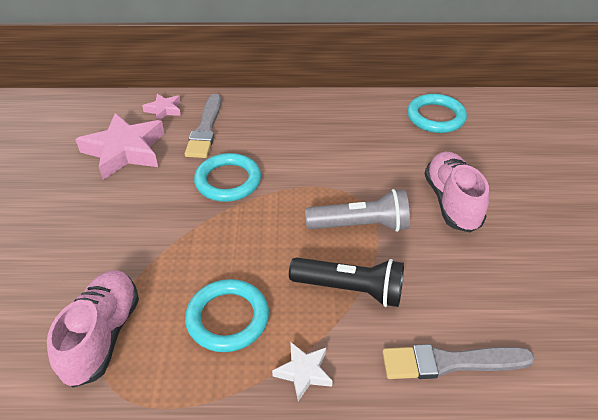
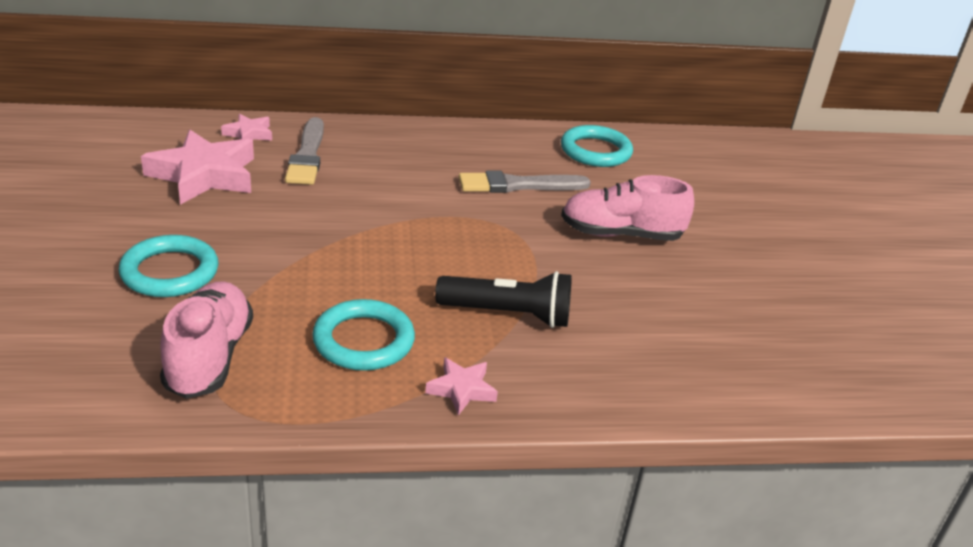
camera: 10 degrees left, 10 degrees down
turquoise ring [194,153,261,202] -> turquoise ring moved to [119,235,219,297]
white star [272,342,333,402] -> pink star [425,357,498,415]
grey flashlight [305,189,410,232] -> none
grey brush [382,344,535,379] -> grey brush moved to [459,171,591,193]
pink shoe [424,152,489,232] -> pink shoe turned 75 degrees counterclockwise [561,175,694,241]

